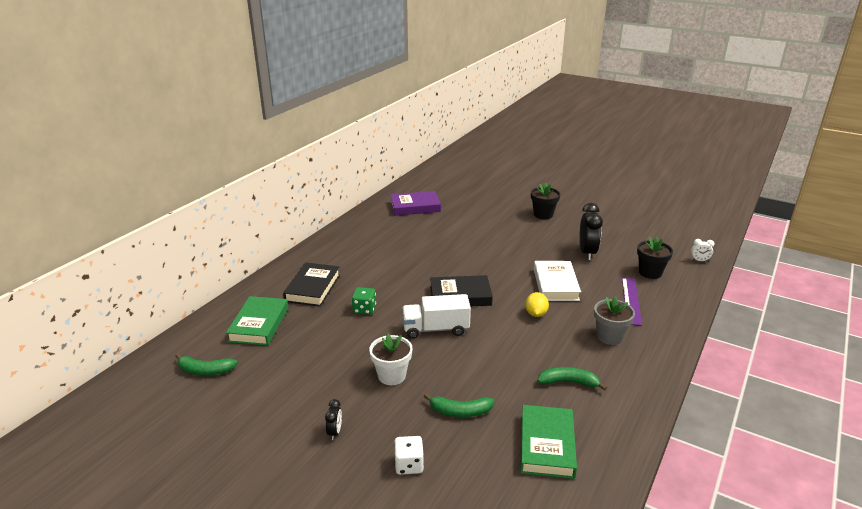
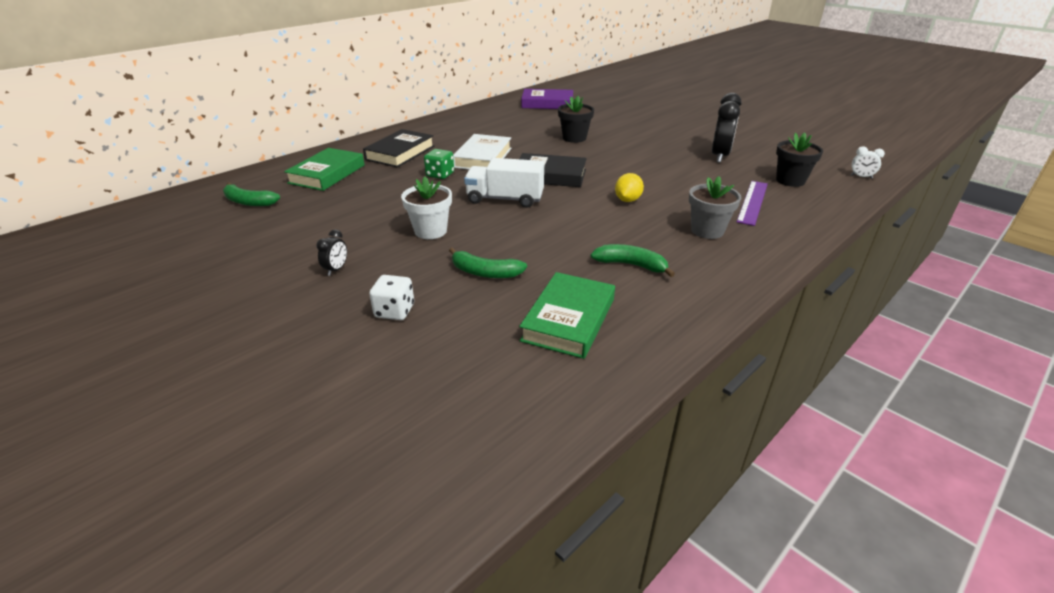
camera: 15 degrees right, 5 degrees up
black flower pot [531,183,560,219] -> black flower pot moved to [558,96,594,143]
white book [534,261,581,301] -> white book moved to [453,134,511,169]

